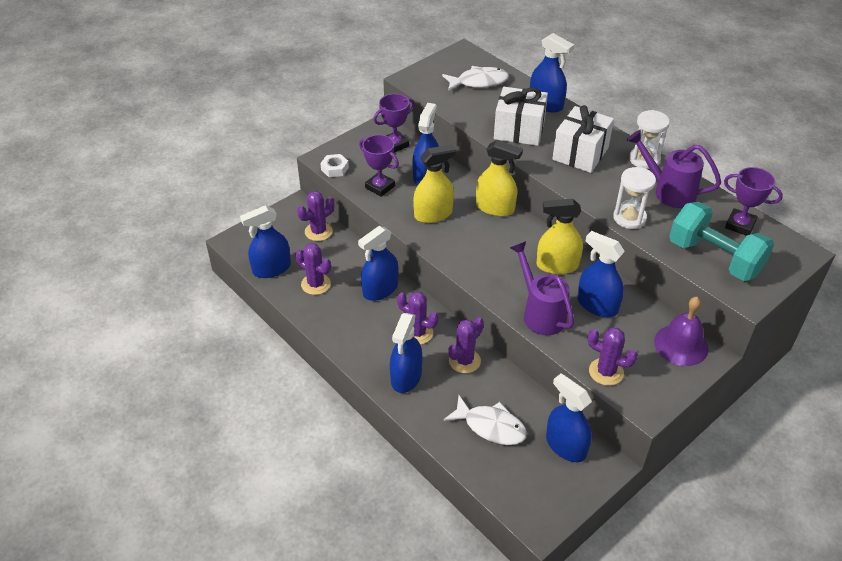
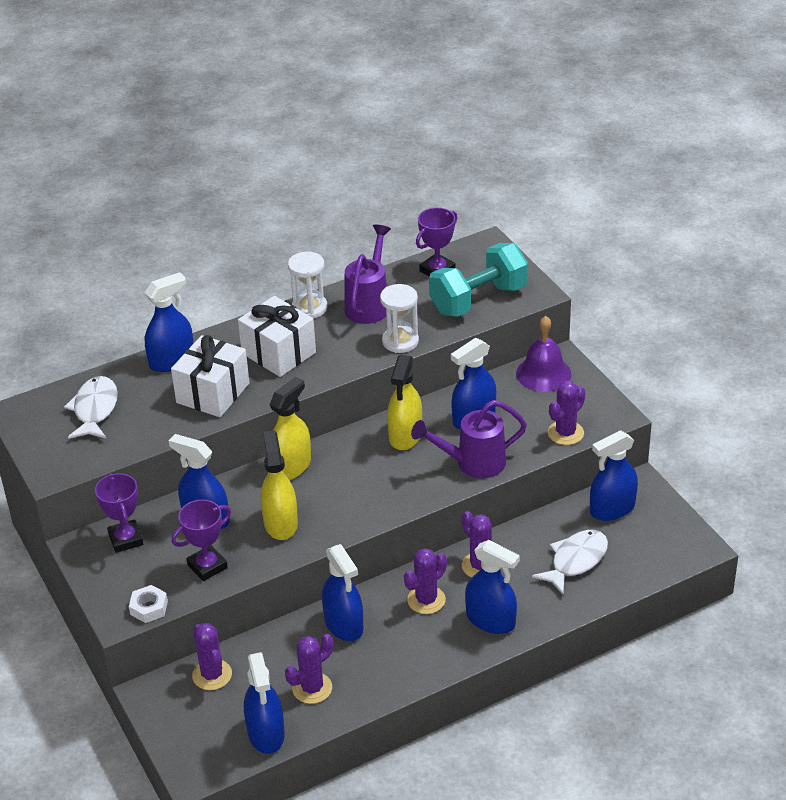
camera: 75 degrees left, 5 degrees down
purple watering can [627,130,721,208] -> purple watering can turned 150 degrees clockwise [344,225,391,324]

